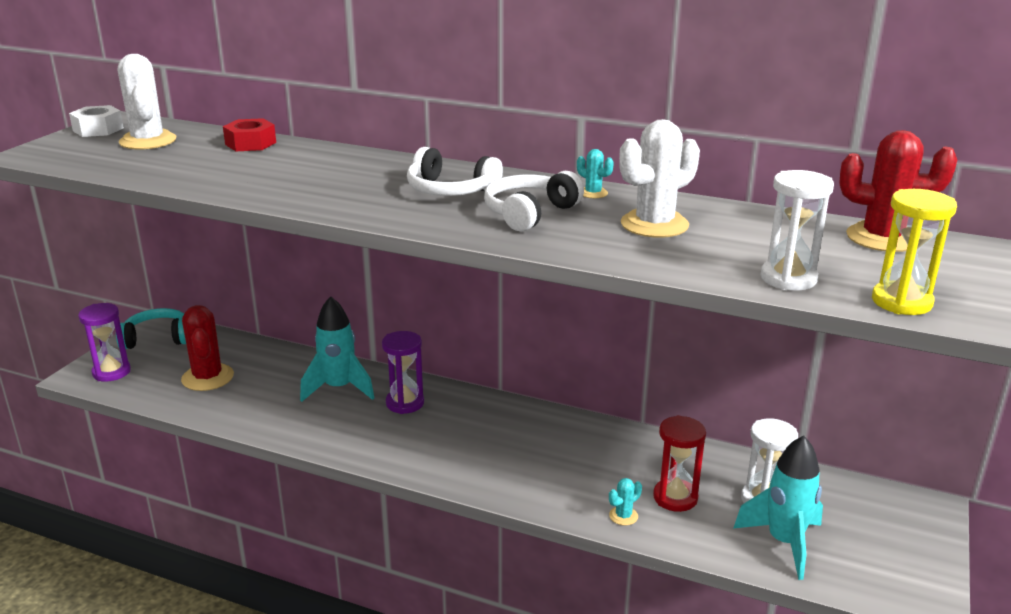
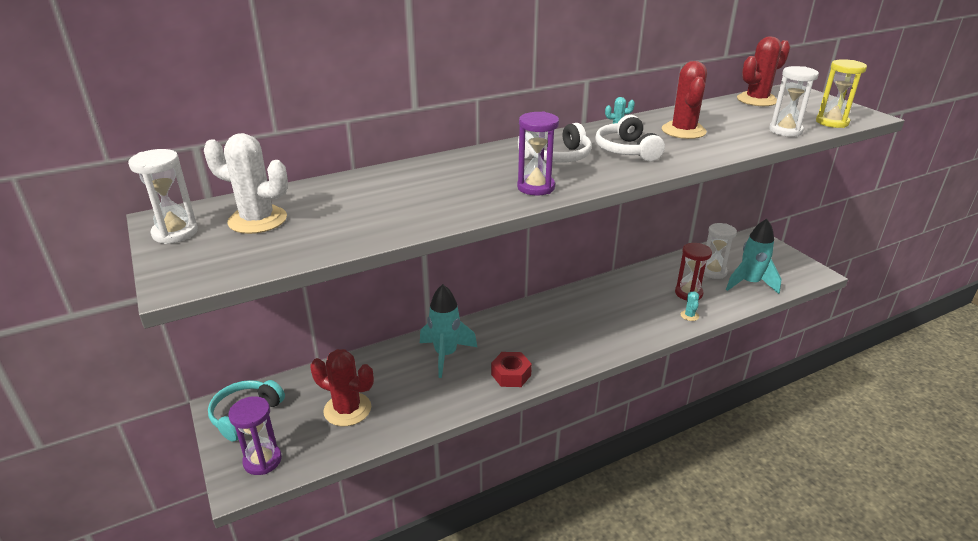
camera: 50 degrees left, 5 degrees up
white nut [69,105,124,137] -> white hourglass [128,149,198,244]
red nut [223,118,276,151] -> red nut moved to [491,352,532,387]
purple hourglass [382,331,424,414] -> purple hourglass moved to [517,111,559,196]
white cactus [619,119,700,238] -> red cactus [662,61,707,139]

